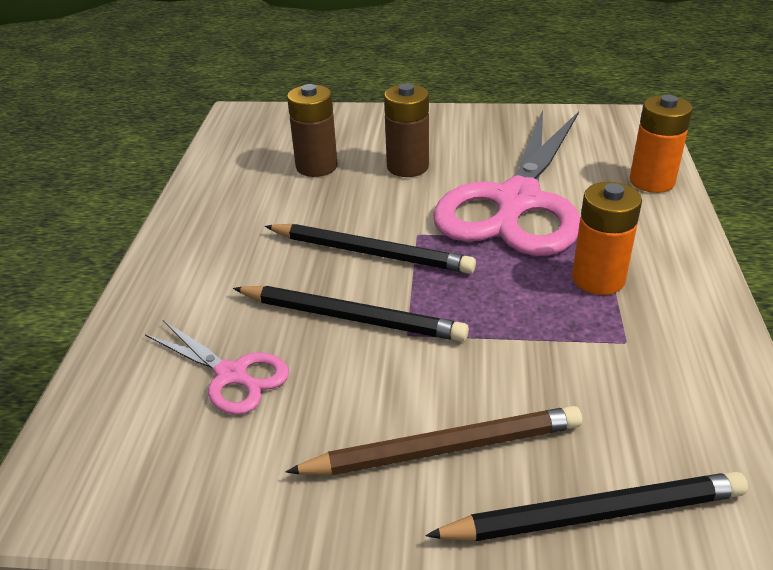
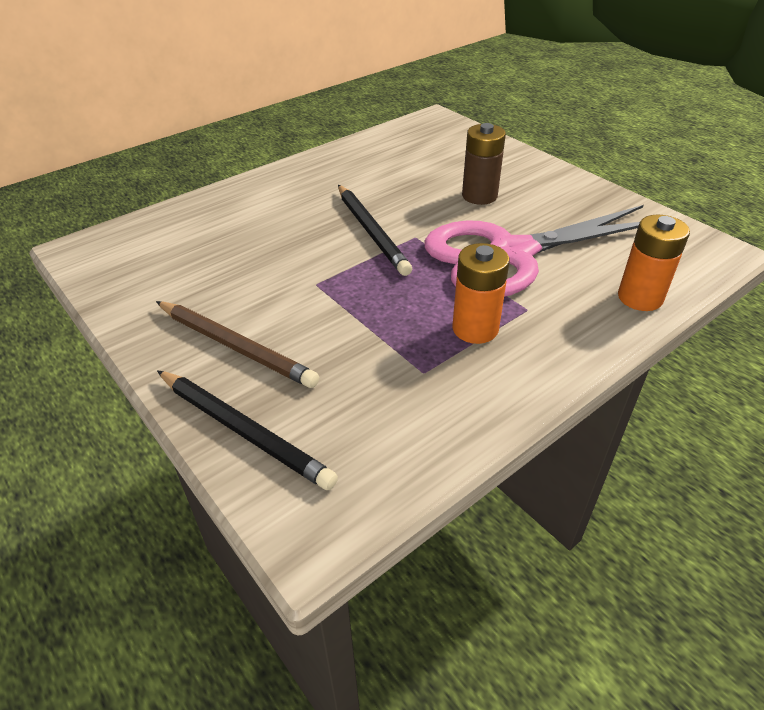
camera: 45 degrees right, 5 degrees up
pink scissors [145,320,289,415] -> none
black pencil [233,286,469,342] -> none
brown battery [287,84,337,177] -> none

